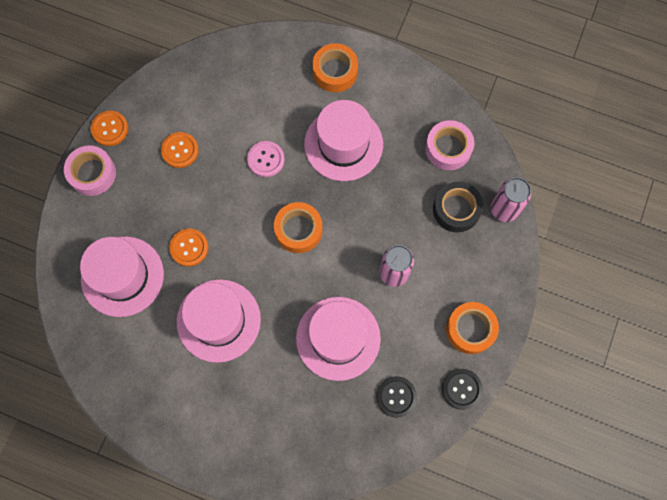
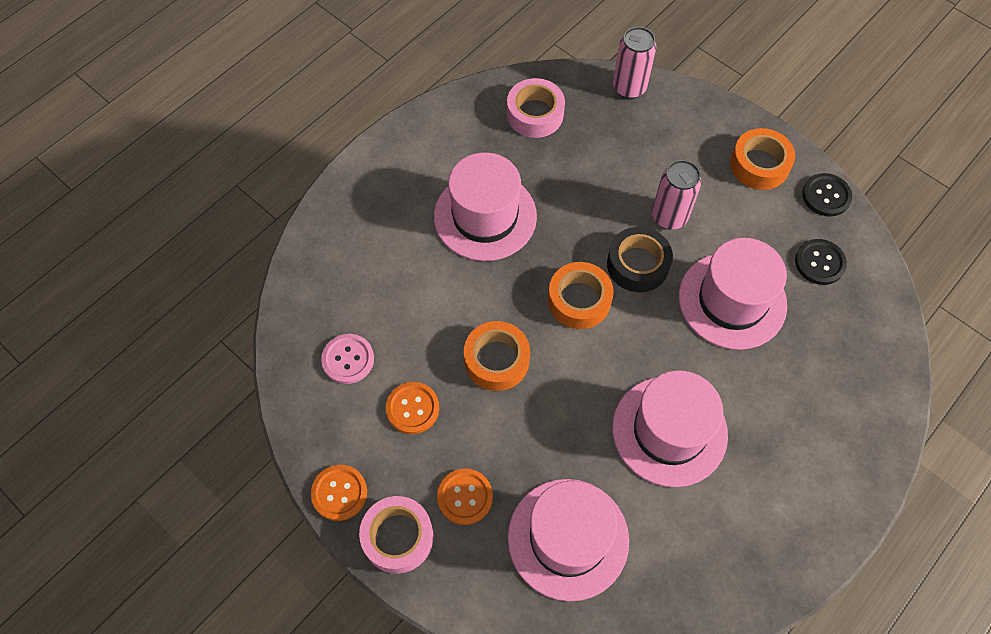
camera: 70 degrees left, 10 degrees down
orange button [169,228,208,267] -> orange button moved to [437,468,493,525]
pink button [247,141,285,177] -> pink button moved to [321,334,374,384]
orange tape [313,43,358,92] -> orange tape moved to [464,321,530,391]
black tape [433,182,483,232] -> black tape moved to [607,227,673,292]

